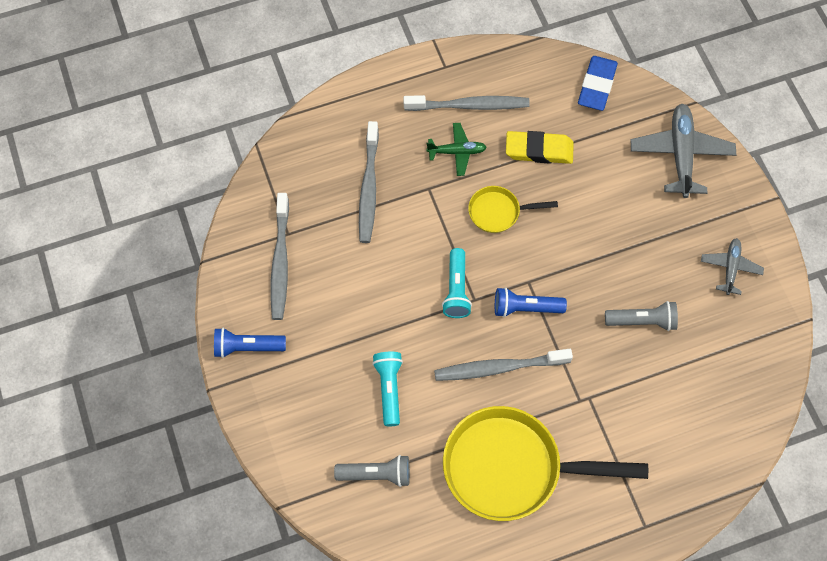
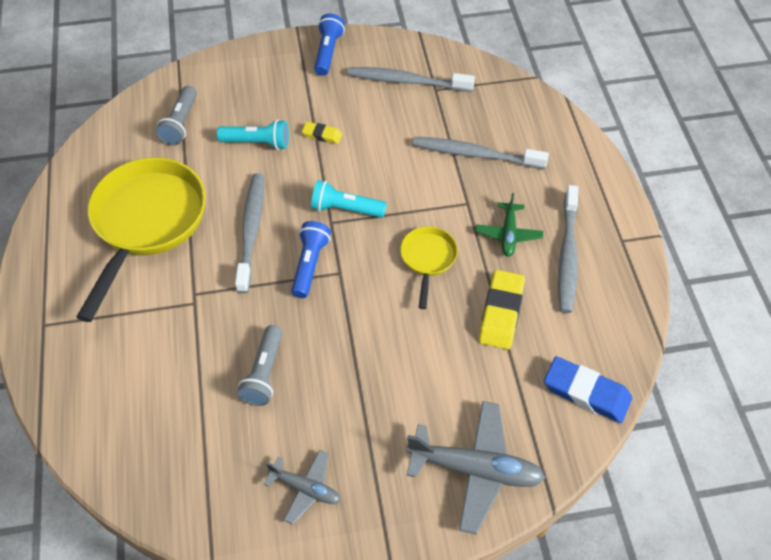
camera: 100 degrees right, 10 degrees down
none -> yellow eraser [302,122,342,144]

